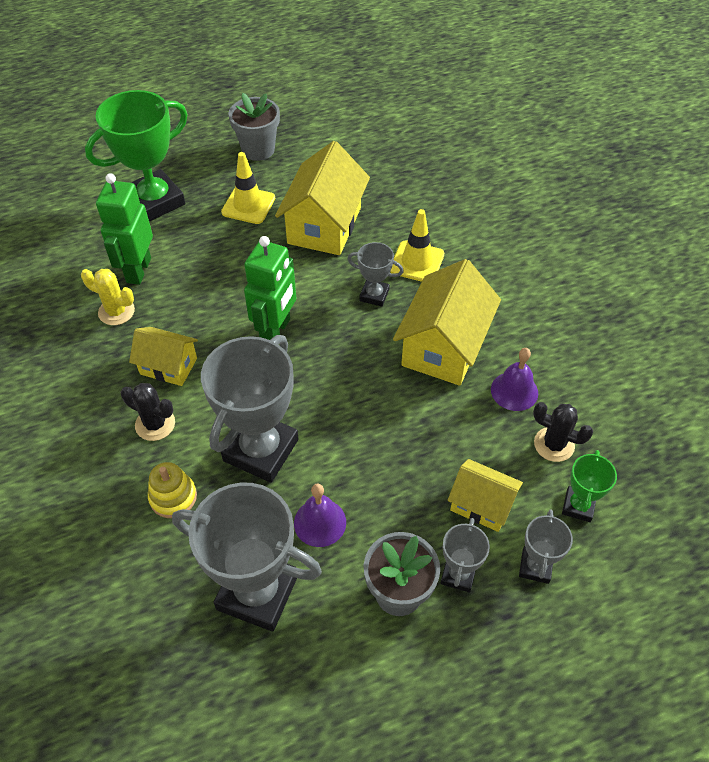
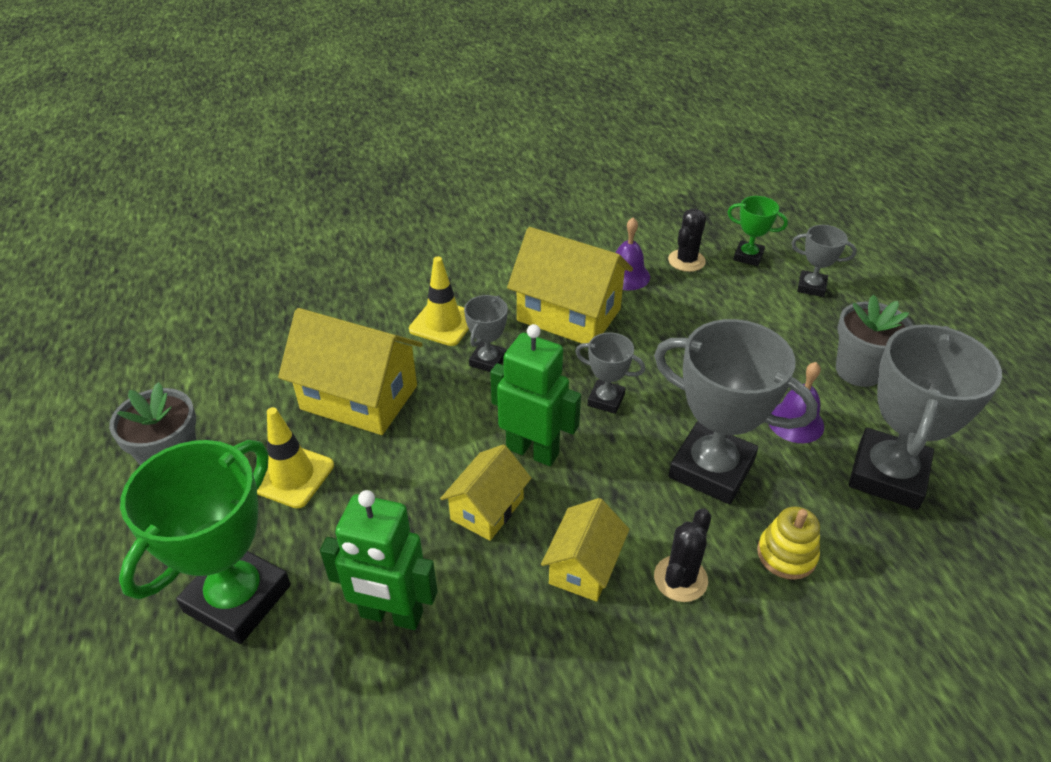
camera: 85 degrees left, 10 degrees down
yellow cactus [81,269,135,325] -> none
green trophy [85,90,188,222] -> green trophy turned 60 degrees clockwise [119,440,291,644]
grey trophy [440,518,490,592] -> grey trophy moved to [575,333,645,414]
yellow house [448,459,523,532] -> yellow house moved to [440,444,531,541]

